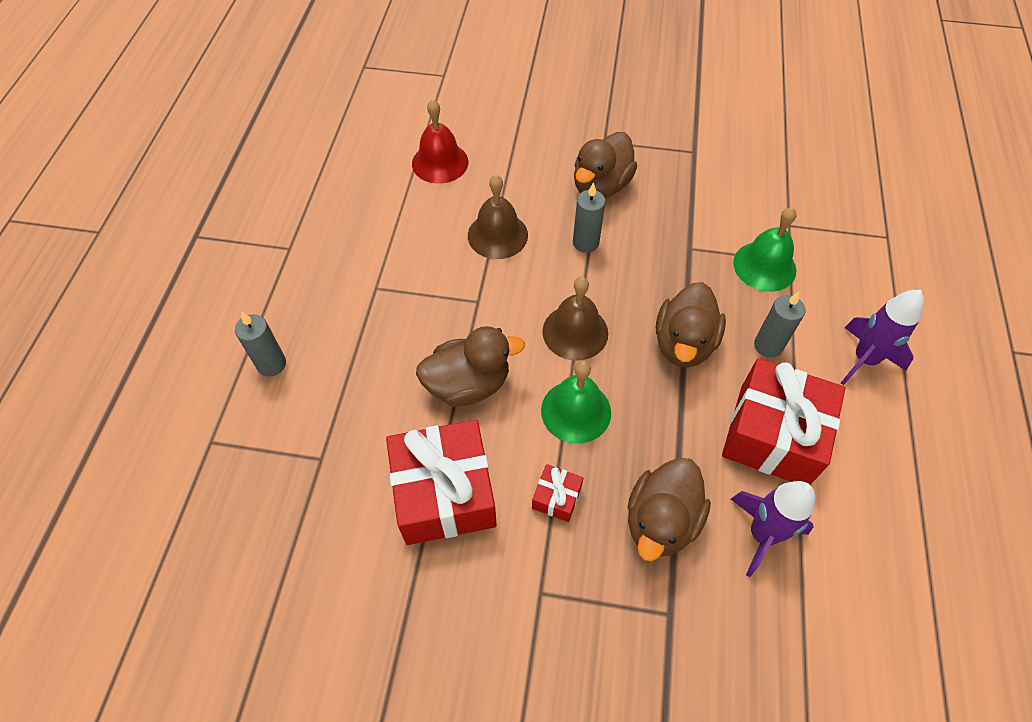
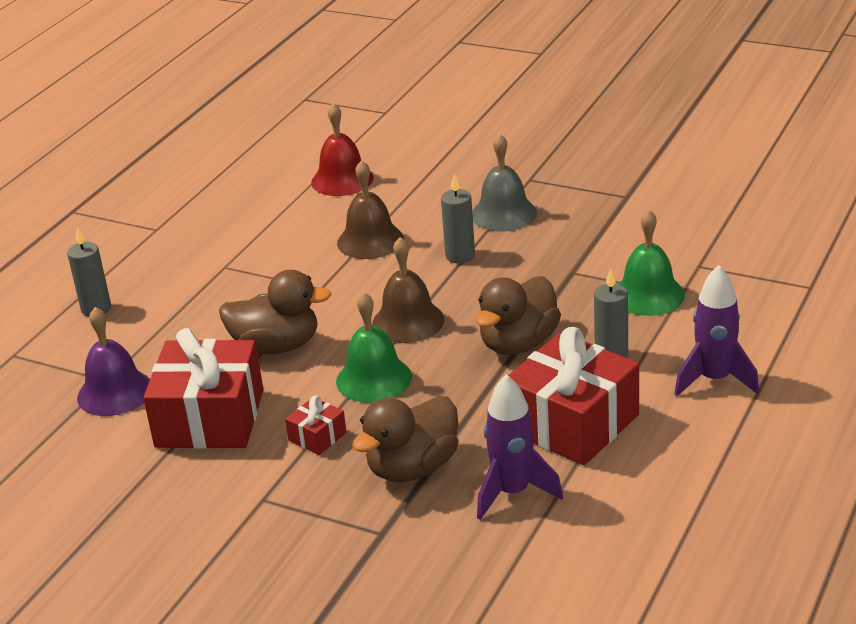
camera: 20 degrees right, 25 degrees down
brown duck [574,132,638,198] -> grey bell [472,134,537,232]
none -> purple bell [77,307,150,416]

